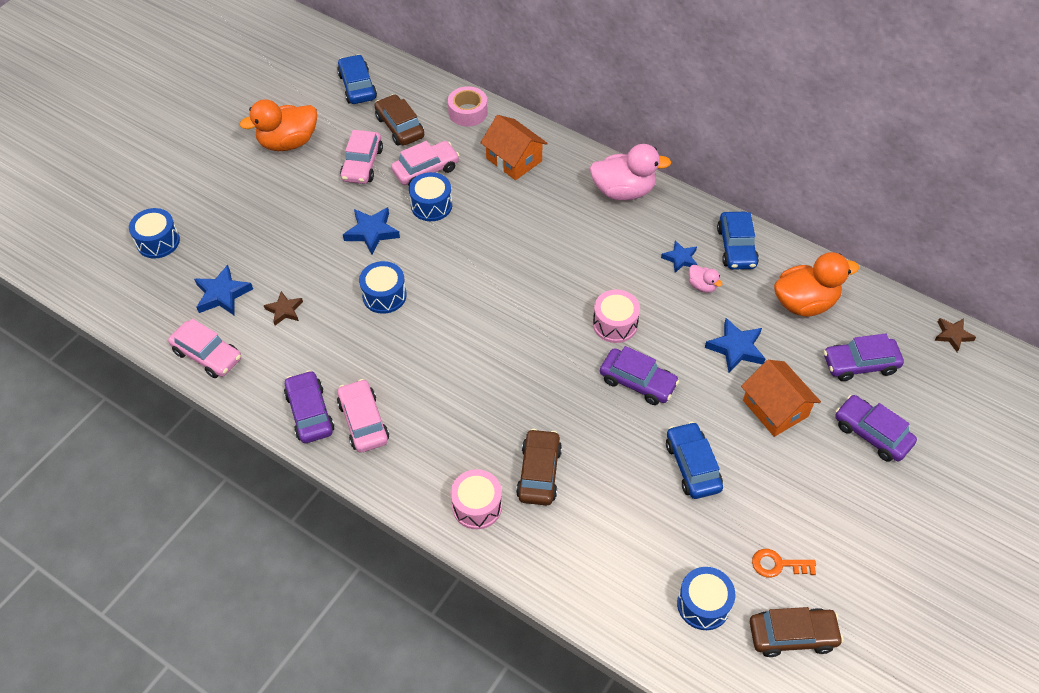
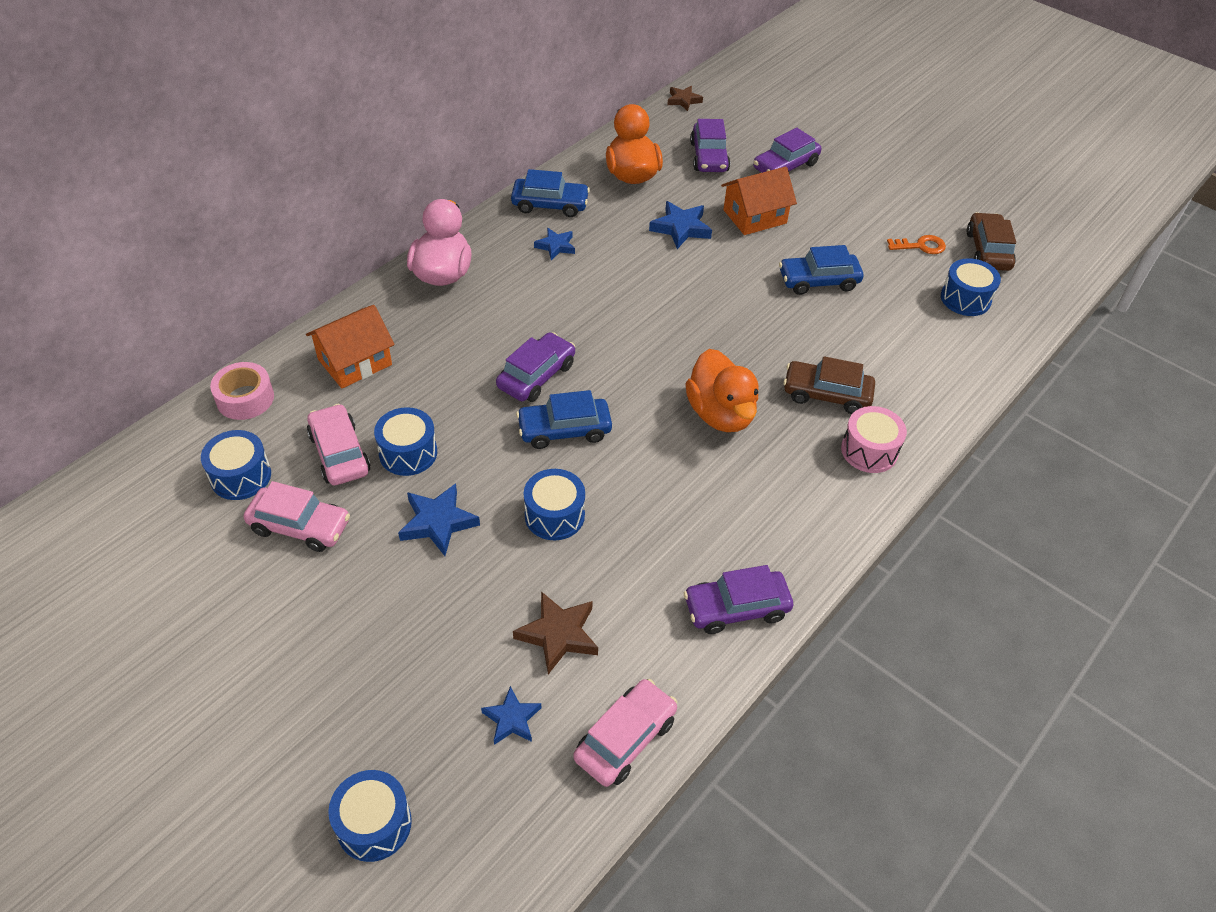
camera: 85 degrees left, 5 degrees down
blue star [194,265,253,316] -> blue star [481,686,541,745], size x0.66
orange duck [240,99,317,151] -> orange duck moved to [685,349,758,432]
brown star [264,291,303,325] -> brown star [513,591,598,674], size x1.52
blue car [337,54,377,104] -> blue car moved to [516,390,612,449]
pink car [337,379,389,453] -> none
brown car [374,94,424,146] -> blue drum [201,430,271,500]
pink drum [593,290,640,343] -> none
purple car [600,346,679,405] -> purple car moved to [496,332,575,402]
pink duck [689,265,723,293] -> none
orange key [752,549,816,578] -> orange key turned 105 degrees counterclockwise [887,235,946,254]

